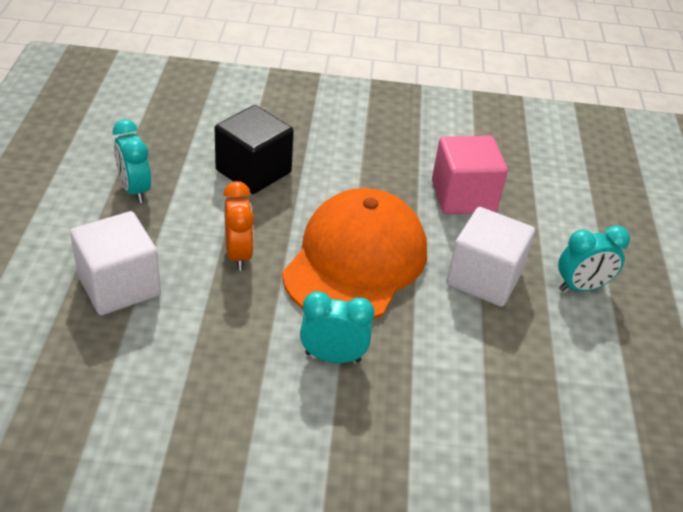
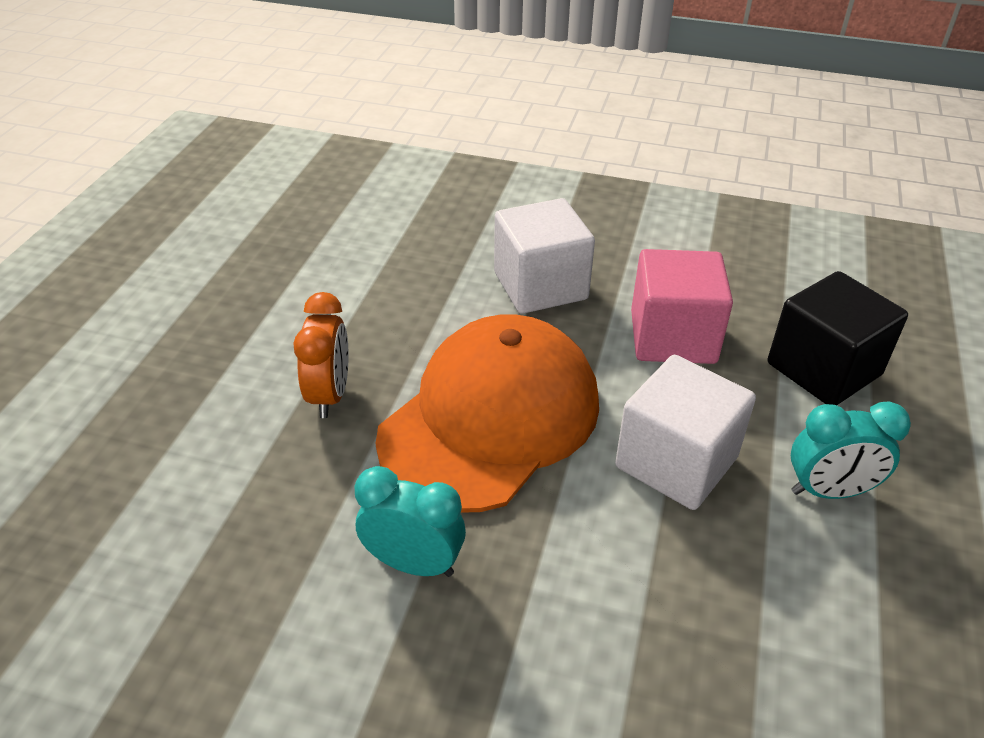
camera: 15 degrees right, 0 degrees up
white cube [70,211,161,315] -> white cube moved to [494,198,595,314]
turquoise clock [113,120,151,203] -> none
black cube [215,105,294,194] -> black cube moved to [768,271,908,405]

